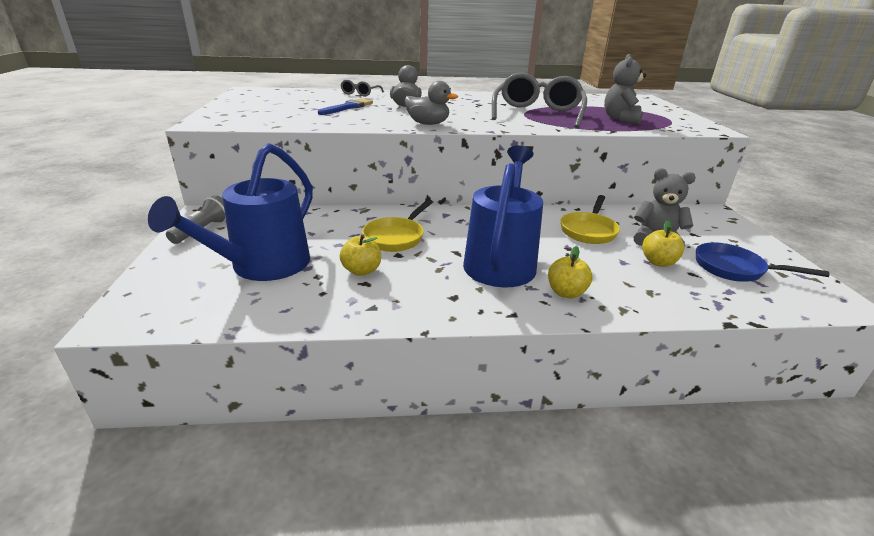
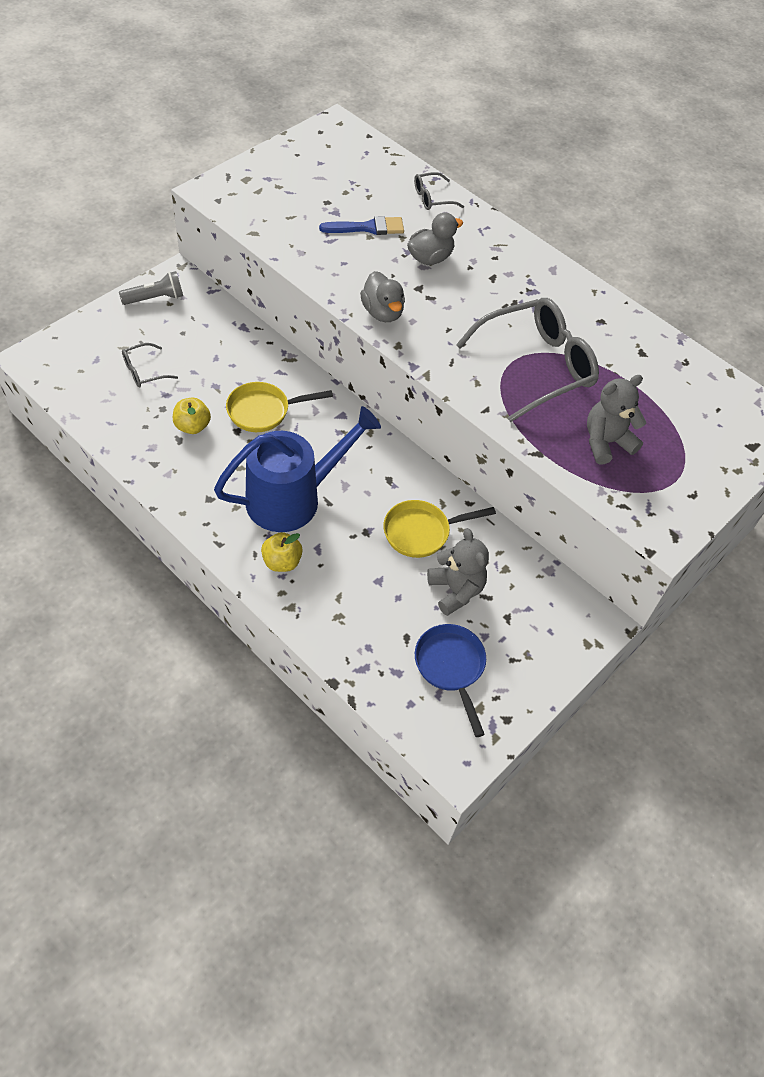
camera: 45 degrees right, 25 degrees up
blue watering can [148,143,313,281] -> grey glasses [122,343,178,387]
yellow apple [642,221,684,267] -> none

